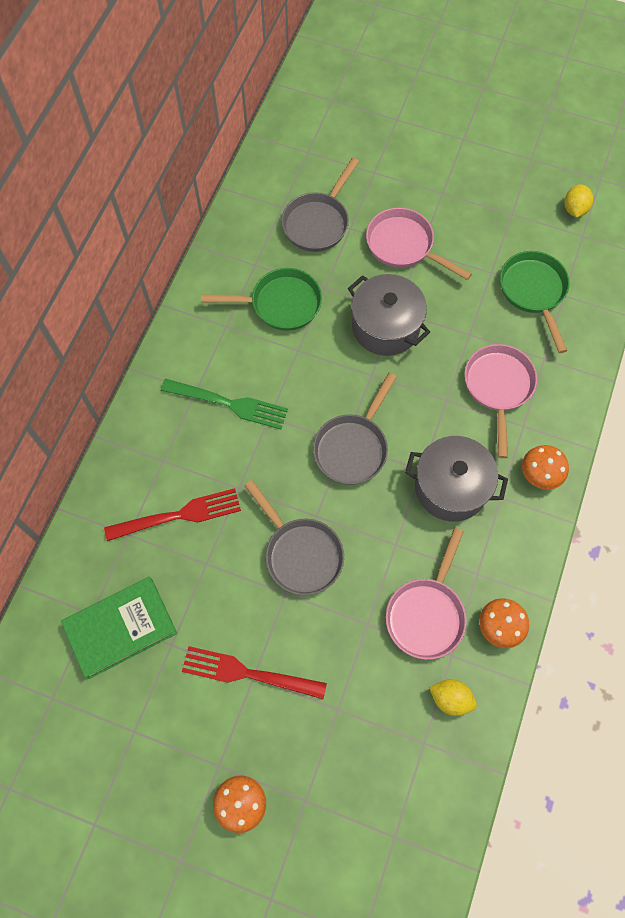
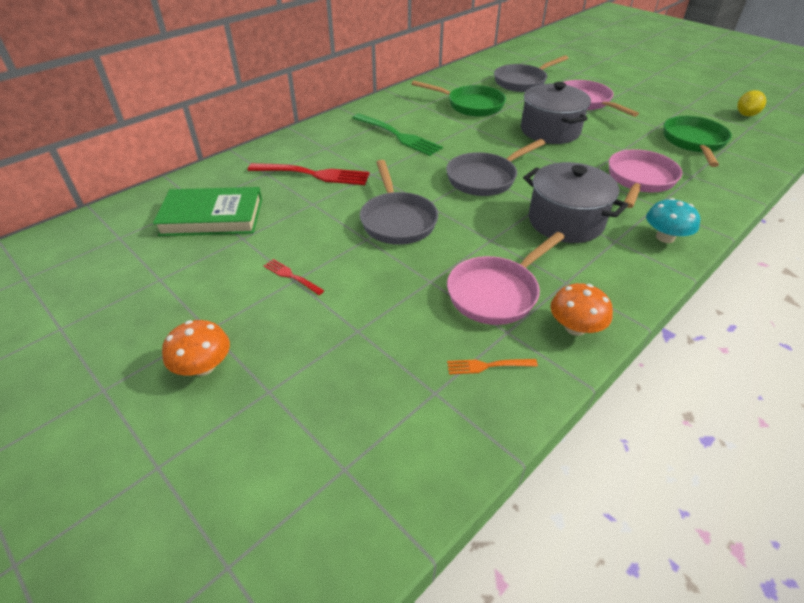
camera: 25 degrees right, 25 degrees down
red fork [182,646,327,699] -> red fork [264,259,324,295], size x0.49
yellow lemon [429,679,477,716] -> orange fork [447,359,538,375]
orange mushroom [522,445,569,490] -> turquoise mushroom [646,198,700,243]

